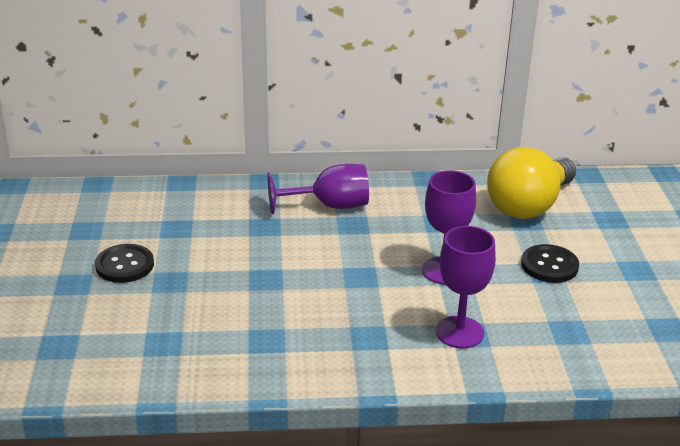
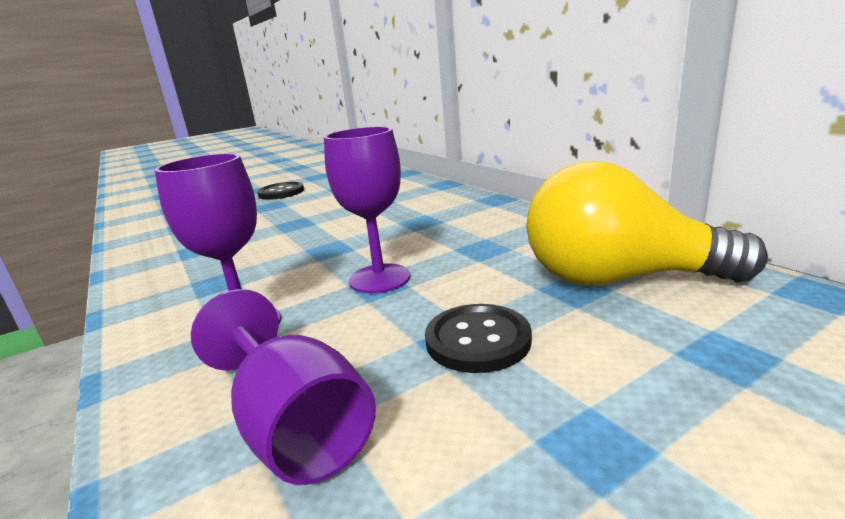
camera: 65 degrees right, 10 degrees down
purple goblet [267,164,369,214] -> purple goblet moved to [191,289,376,485]

